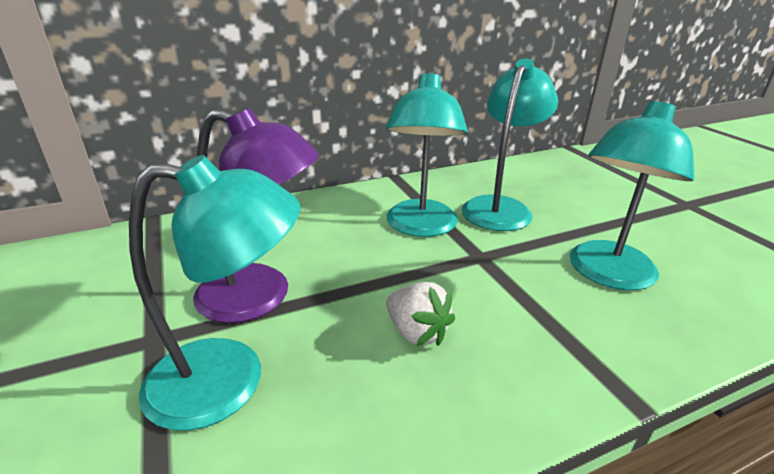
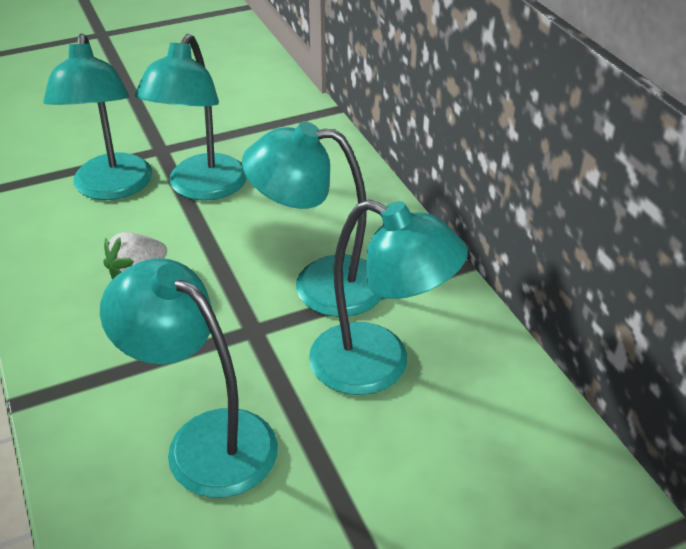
camera: 90 degrees right, 10 degrees up
purple lamp [193,107,319,323] -> turquoise lamp [135,34,247,201]

